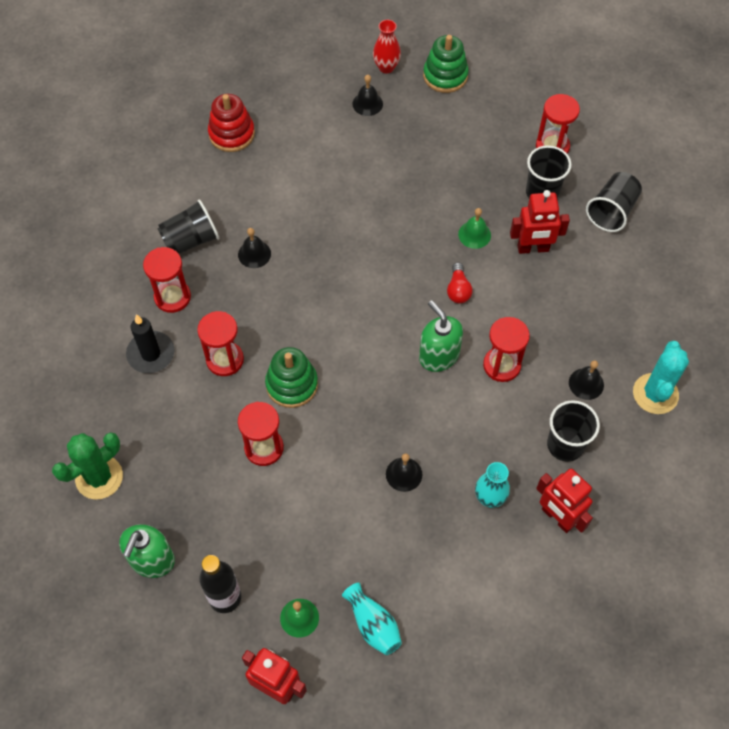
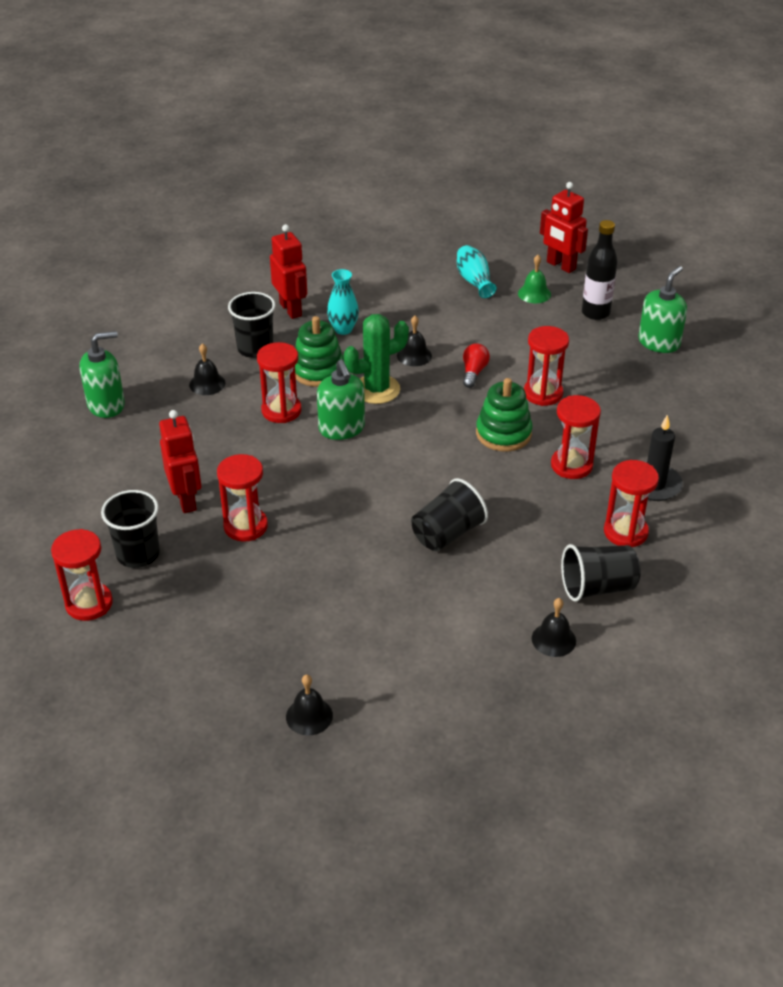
camera: 165 degrees left, 20 degrees down
green cactus [52,432,123,499] -> green cactus moved to [344,314,409,404]
red stacking toy [208,94,255,152] -> none
black bell [238,228,271,268] -> black bell moved to [532,598,576,657]
red vase [373,20,401,74] -> none
green stacking toy [423,35,469,93] -> green stacking toy moved to [295,316,344,387]
red light bulb [447,262,473,303] -> red light bulb moved to [463,343,490,388]
green bell [458,208,491,249] -> red hourglass [217,454,268,542]
red robot [510,190,570,254] -> red robot turned 60 degrees clockwise [159,410,201,513]
black cup [586,172,642,232] -> black cup moved to [411,478,488,551]
turquoise cactus [633,341,689,414] -> none
none -> green soap dispenser [80,331,125,418]

